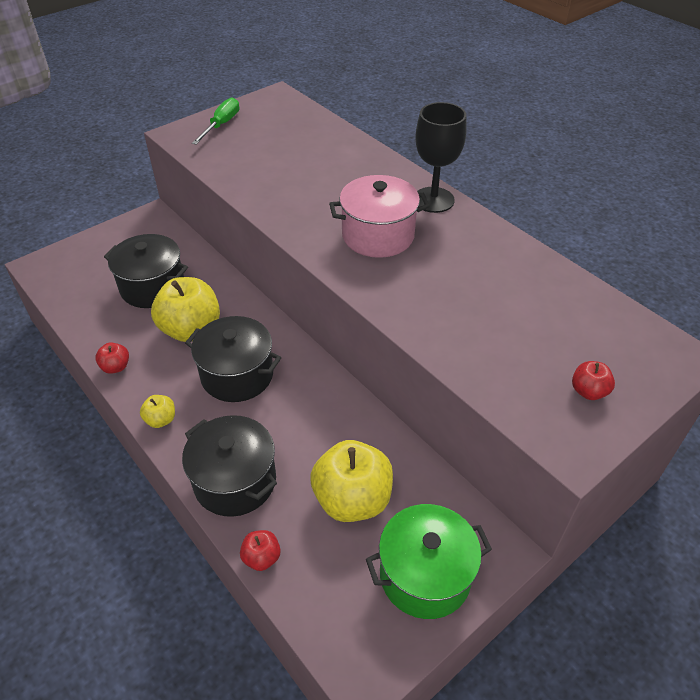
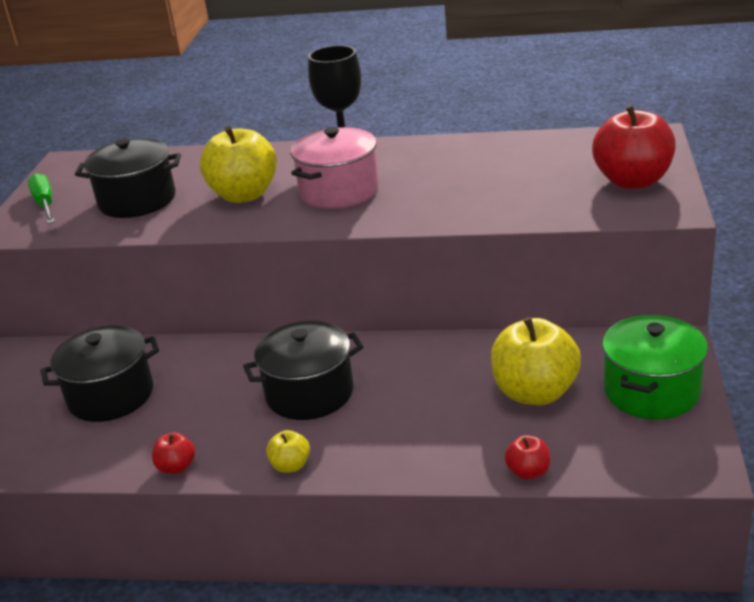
camera: 40 degrees left, 15 degrees down
yellow apple [151,277,220,342] -> yellow apple moved to [200,126,277,203]
black pot [182,415,277,517] -> black pot moved to [75,138,181,218]
red apple [572,361,615,400] -> red apple [592,105,676,189], size x2.16

